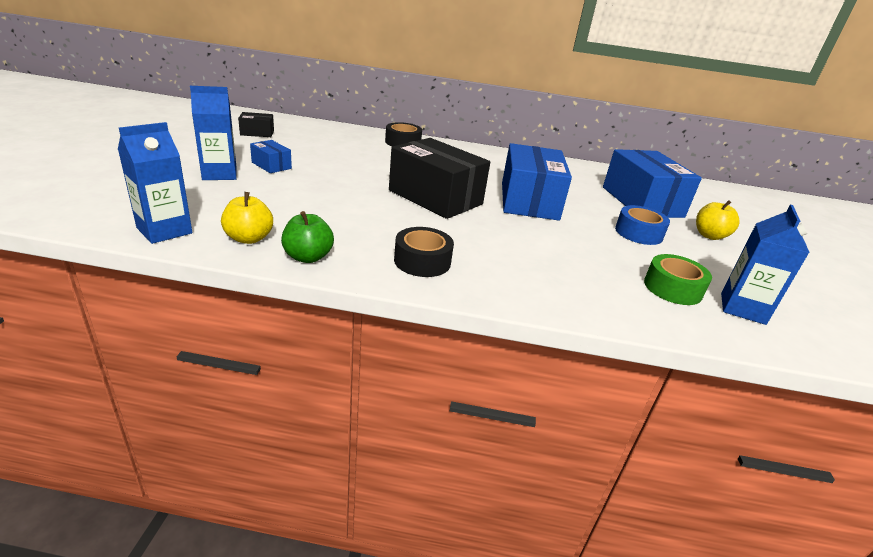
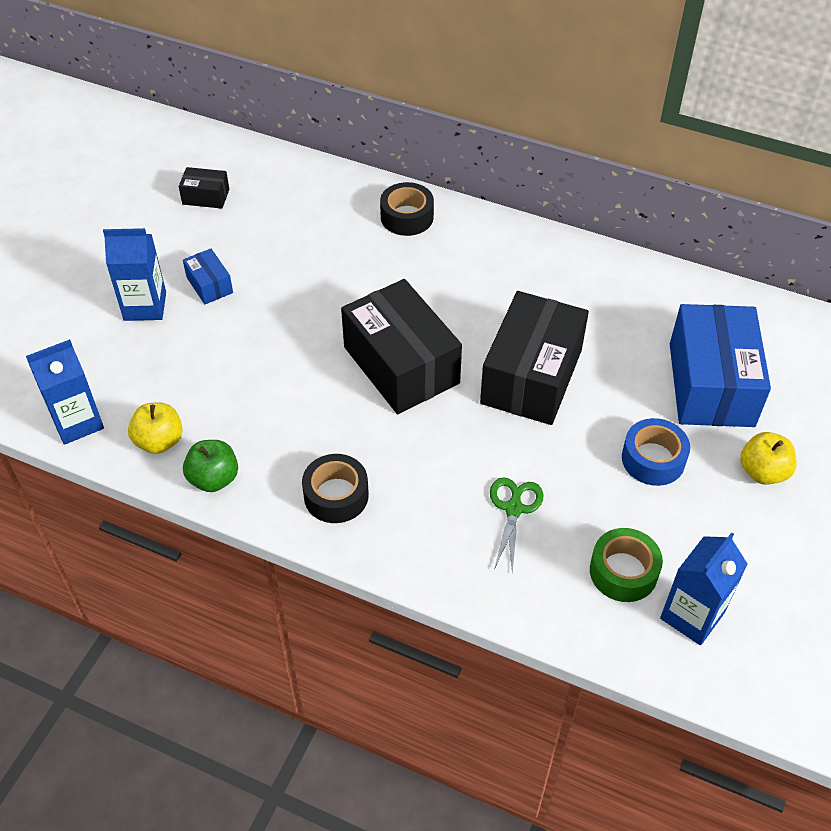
camera: 20 degrees right, 20 degrees up
blue box [502,143,572,221] -> black box [480,291,589,425]
none -> green scissors [490,477,543,573]

